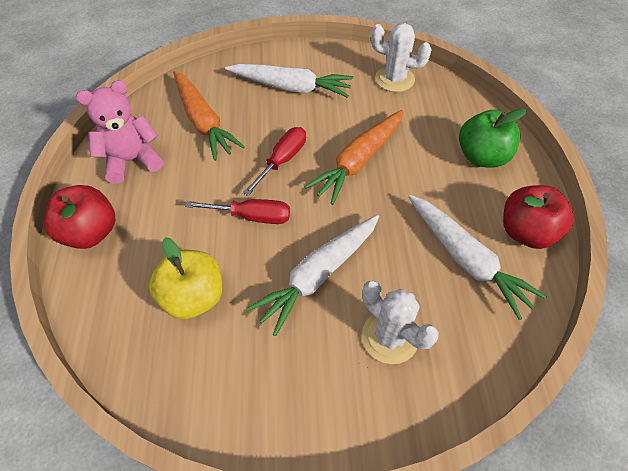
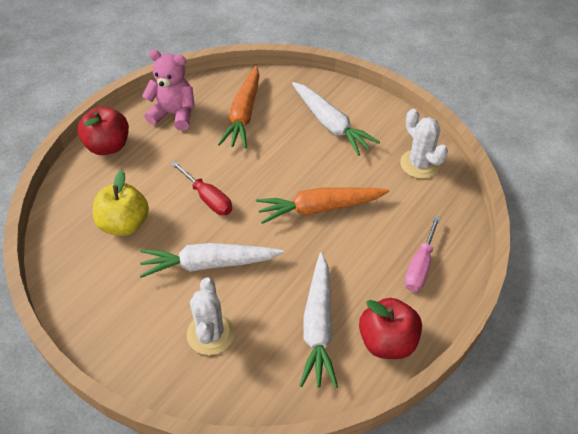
camera: 40 degrees right, 5 degrees down
red screwdriver [243,127,306,196] -> none
green apple [459,109,527,168] -> pink screwdriver [404,216,441,292]

